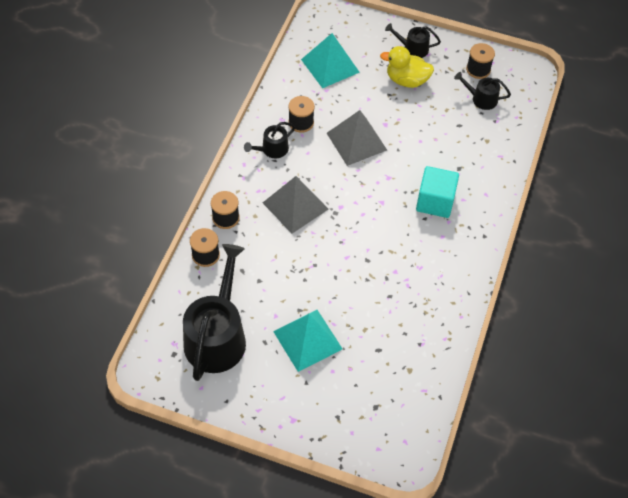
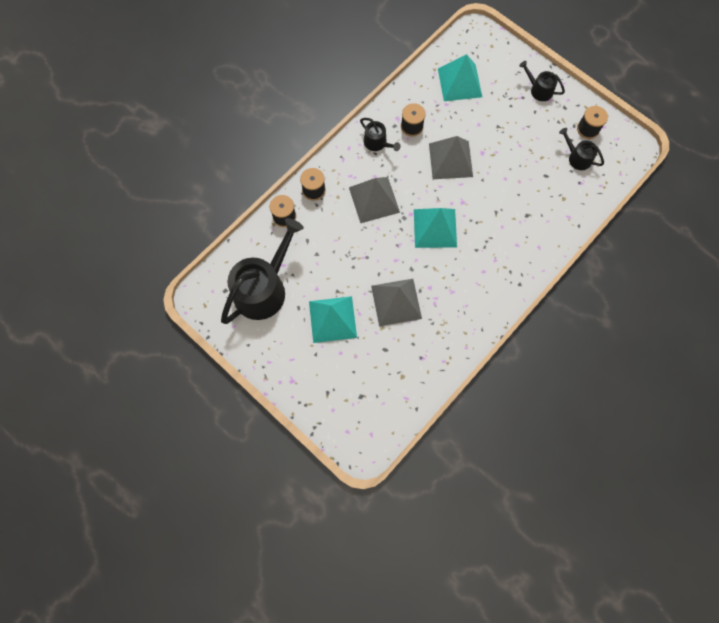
camera: 25 degrees right, 15 degrees up
black watering can [244,122,295,158] -> black watering can turned 120 degrees counterclockwise [360,118,401,151]
yellow duck [380,46,434,88] -> none
turquoise cube [416,166,459,218] -> none
none -> grey pyramid [371,279,422,326]
none -> turquoise pyramid [414,208,457,248]

